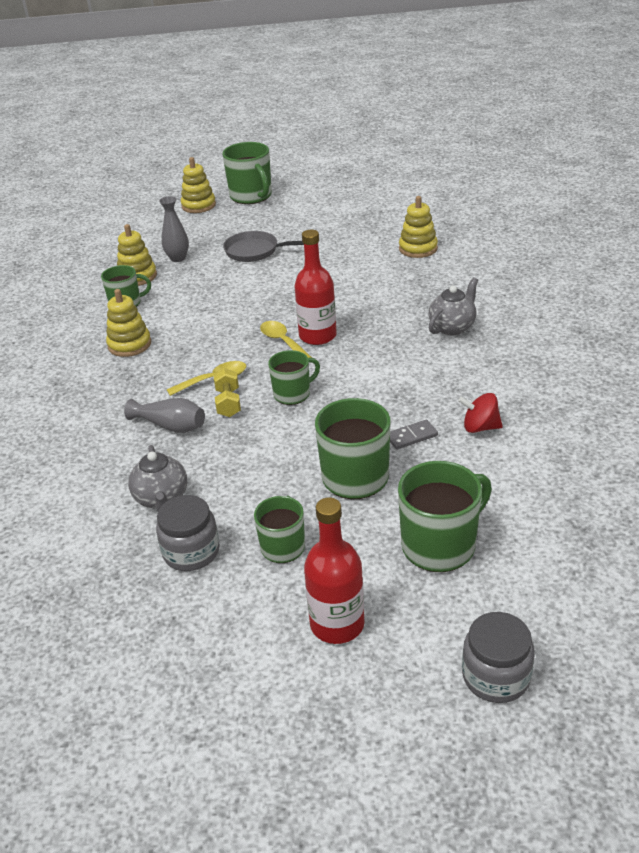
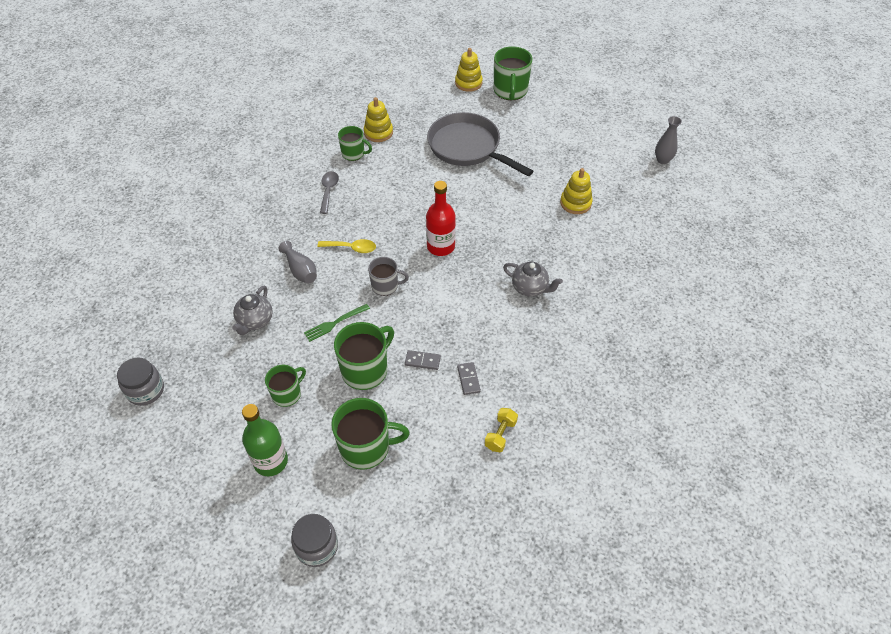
camera: 30 degrees right, 15 degrees up
yellow stacking toy [106,289,151,357] -> grey spoon [320,171,339,214]
grey jar [156,495,220,571] -> grey jar moved to [117,357,164,406]
grey vase [159,196,189,262] -> grey vase moved to [655,116,682,164]
yellow dumbbell [214,368,241,417] -> yellow dumbbell moved to [485,408,518,452]
grey pan [223,231,304,262] -> grey pan [427,112,534,176], size x1.71
yellow spoon [260,321,312,358] -> none
green mug [268,350,320,405] -> grey mug [368,257,409,296]
red bottle [304,497,365,644] -> green bottle [242,404,288,476]
grey teapot [428,277,478,336] -> grey teapot turned 45 degrees clockwise [503,262,563,297]
red spinning top [458,393,503,433] -> grey domino [457,362,481,395]
none -> green fork [304,304,370,342]

